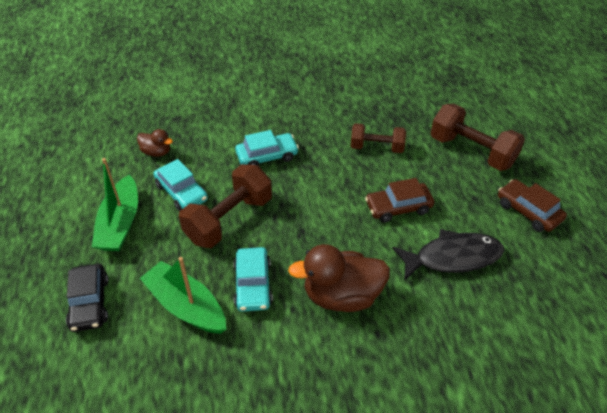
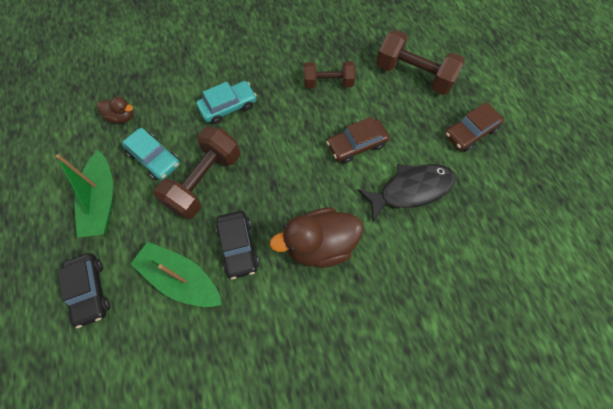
camera: 10 degrees left, 20 degrees up
turquoise car [233,247,273,312] -> black car [216,211,259,280]
brown car [498,179,567,232] -> brown car turned 75 degrees counterclockwise [445,102,504,152]

